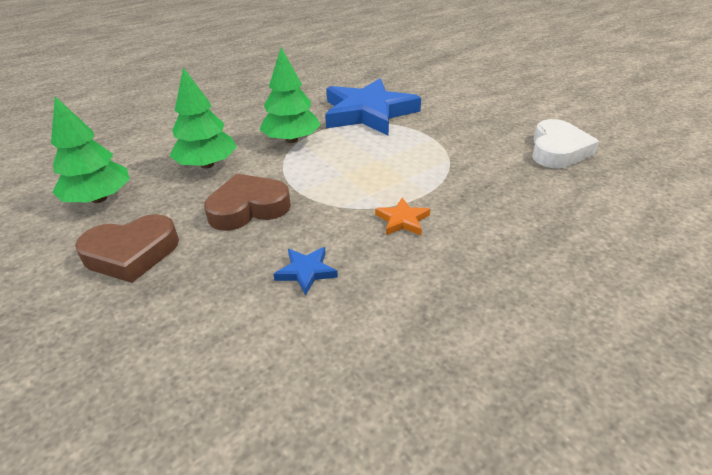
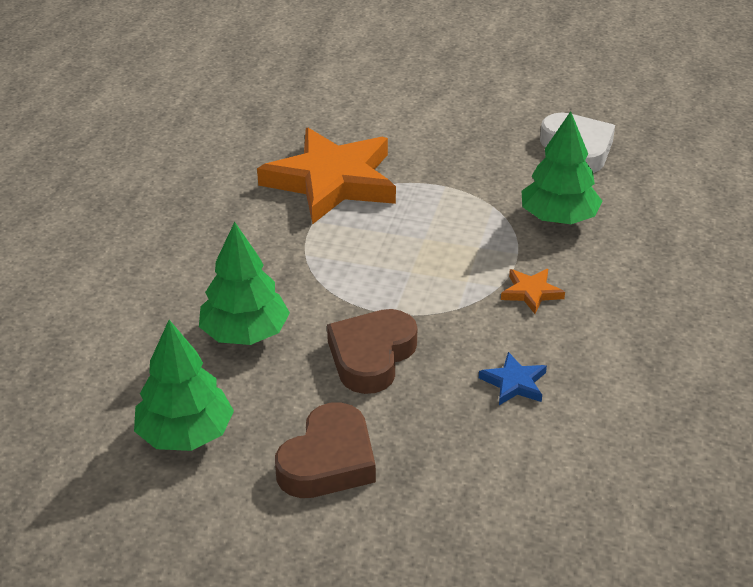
camera: 40 degrees left, 0 degrees up
green tree [259,47,321,143] -> green tree moved to [521,111,603,224]
blue star [325,78,421,136] -> orange star [257,128,396,224]

